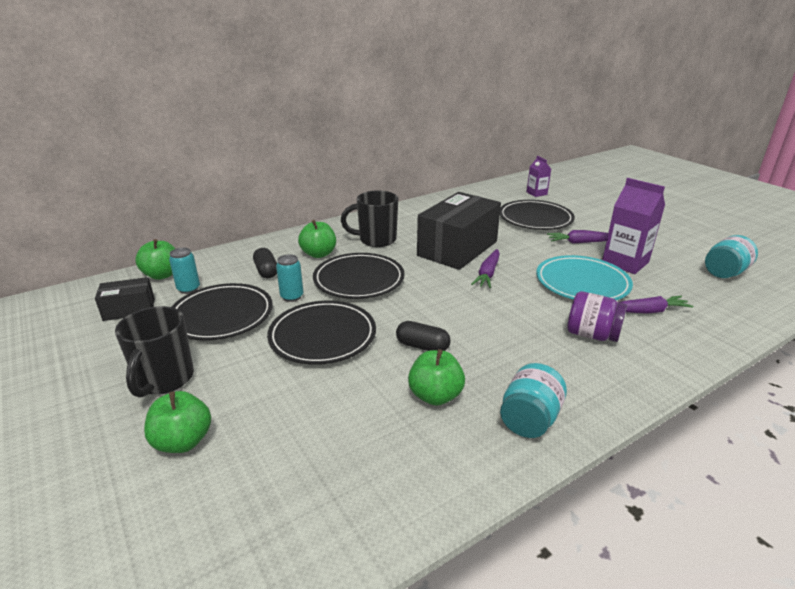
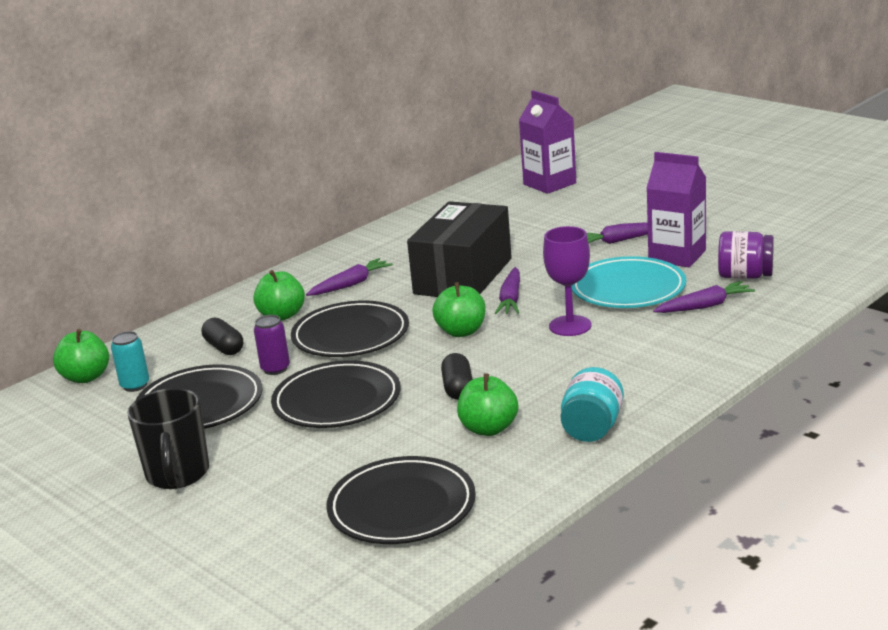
camera: 10 degrees left, 5 degrees down
black box [95,277,155,321] -> none
green apple [144,391,211,453] -> green apple moved to [432,282,486,337]
turquoise can [276,254,303,302] -> purple can [254,315,290,375]
black mug [341,191,398,247] -> purple carrot [306,258,393,296]
black capsule [396,321,451,351] -> black capsule turned 75 degrees clockwise [441,353,473,400]
black plate [500,200,575,230] -> black plate moved to [326,456,476,544]
purple carton [527,156,551,197] -> purple carton [519,90,576,194], size x1.78
purple jar [567,291,627,342] -> purple jar moved to [718,231,774,279]
turquoise jar [705,235,758,278] -> none
none -> purple goblet [543,226,592,336]

